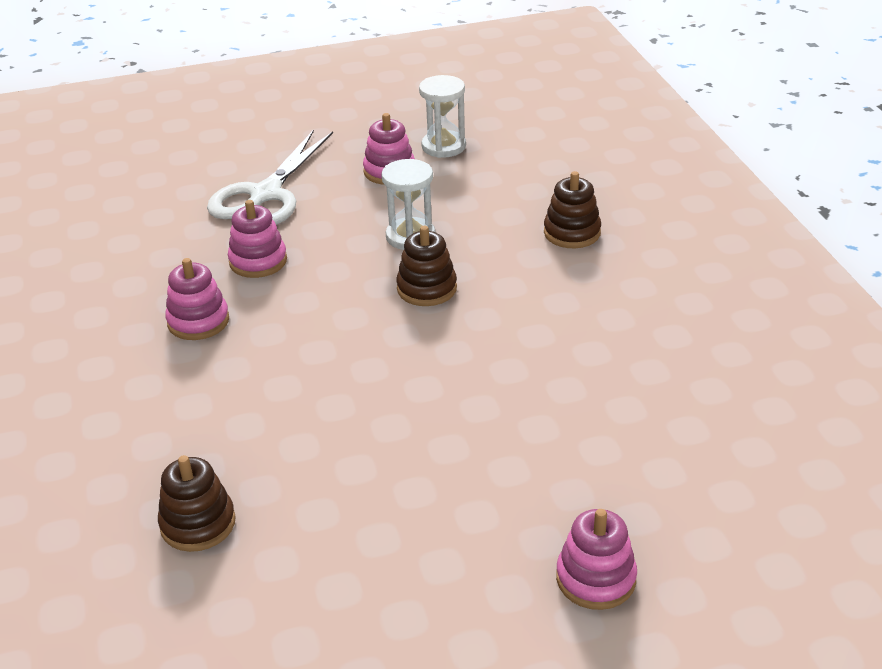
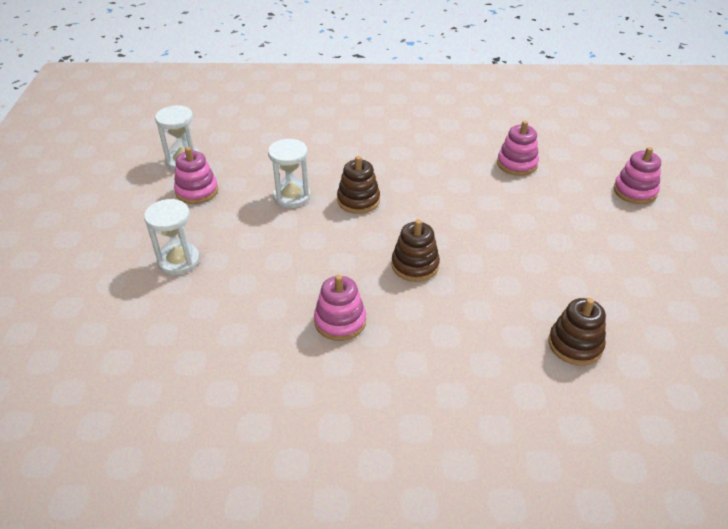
camera: 75 degrees left, 5 degrees up
white scissors [207,130,333,225] -> white hourglass [144,199,200,275]
pink stacking toy [228,200,287,278] -> pink stacking toy moved to [497,121,539,176]
brown stacking toy [544,171,601,248] -> brown stacking toy moved to [391,219,440,282]

